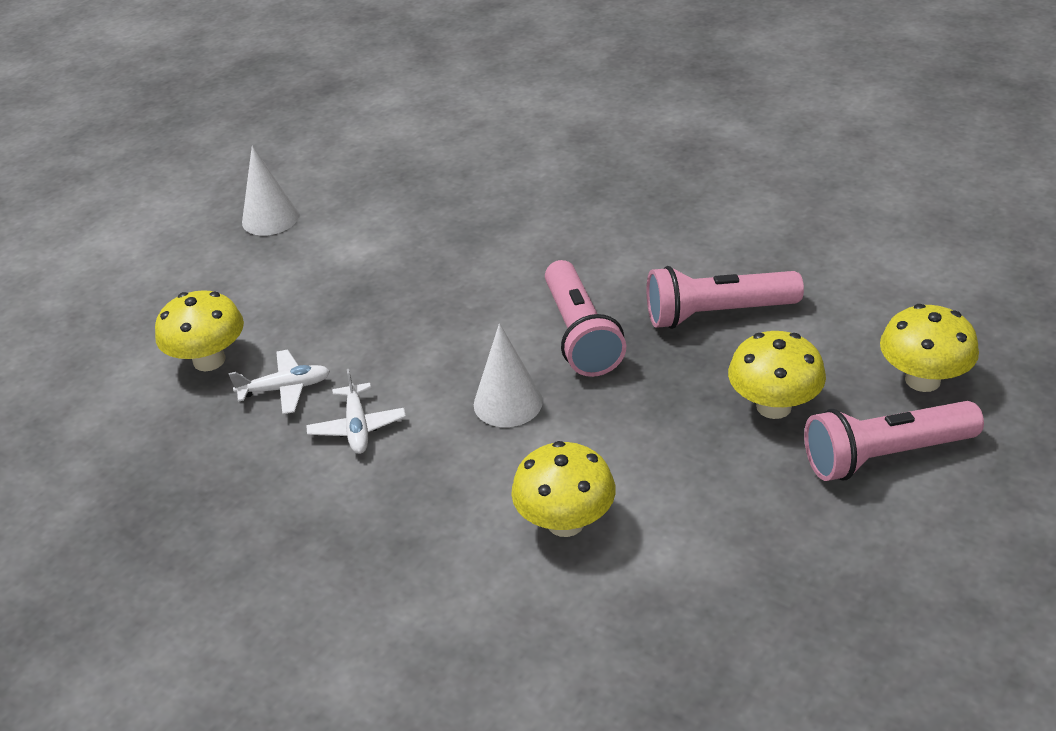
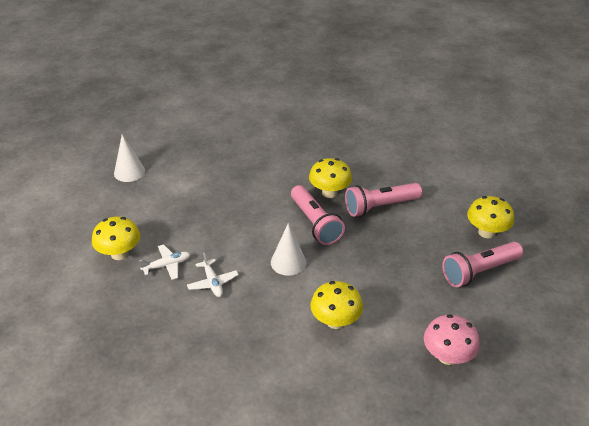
camera: 15 degrees left, 0 degrees up
yellow mushroom [728,331,826,419] -> yellow mushroom moved to [309,158,352,198]
none -> pink mushroom [424,314,480,365]

